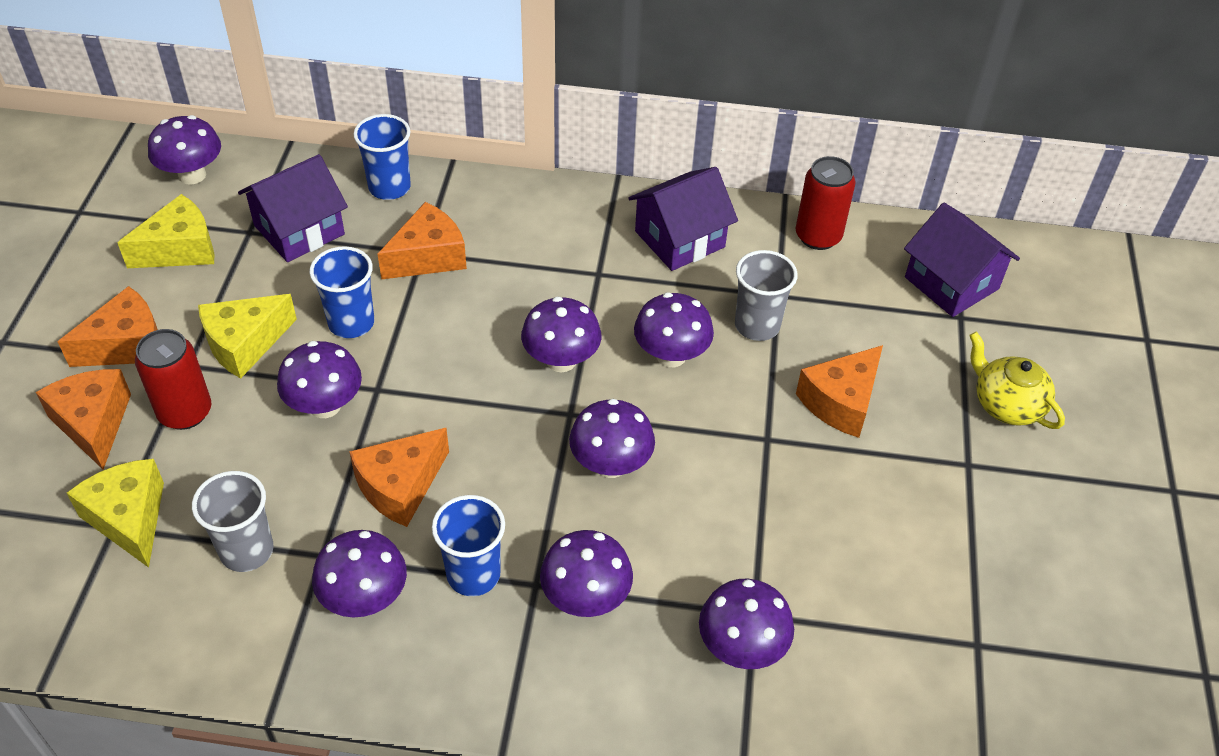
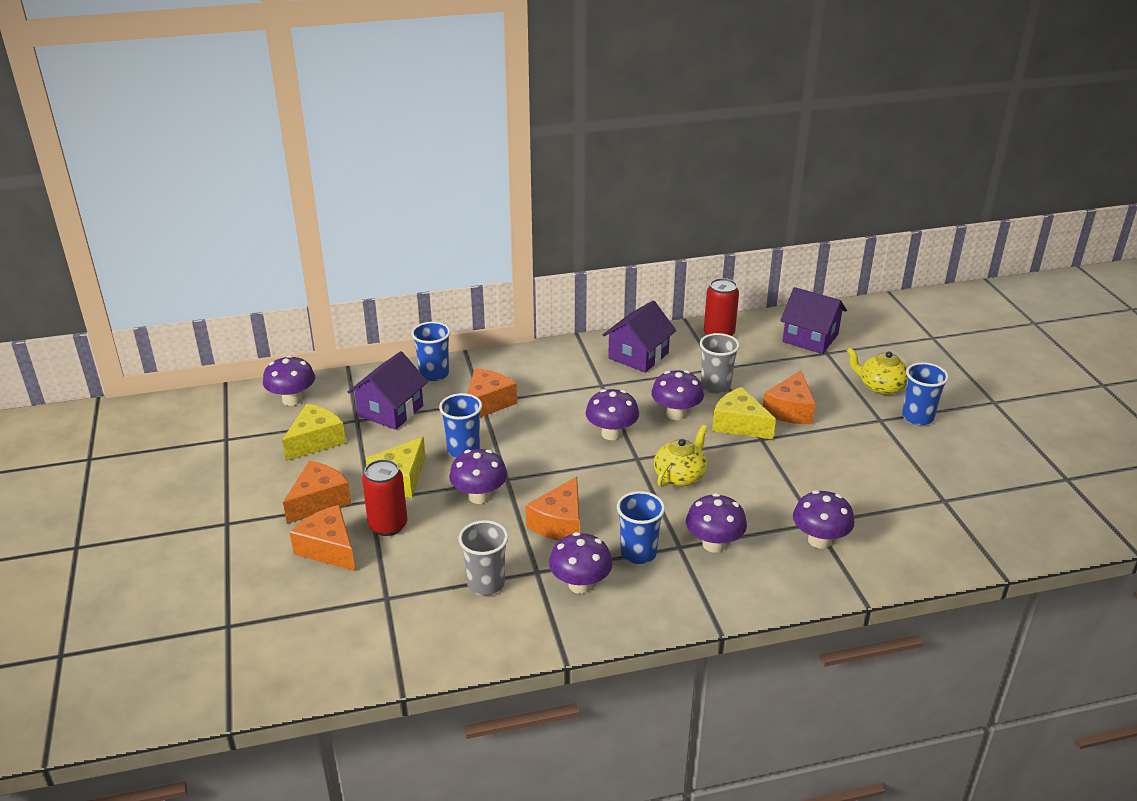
camera: 20 degrees left, 15 degrees down
yellow cheese [67,459,164,568] -> yellow cheese moved to [712,387,776,439]
purple mushroom [569,399,655,478] -> yellow teapot [654,425,707,487]
none -> blue cup [902,362,949,425]

